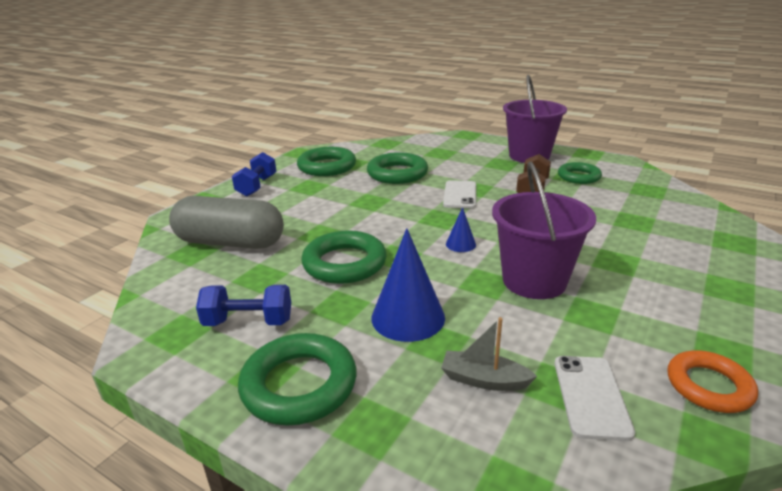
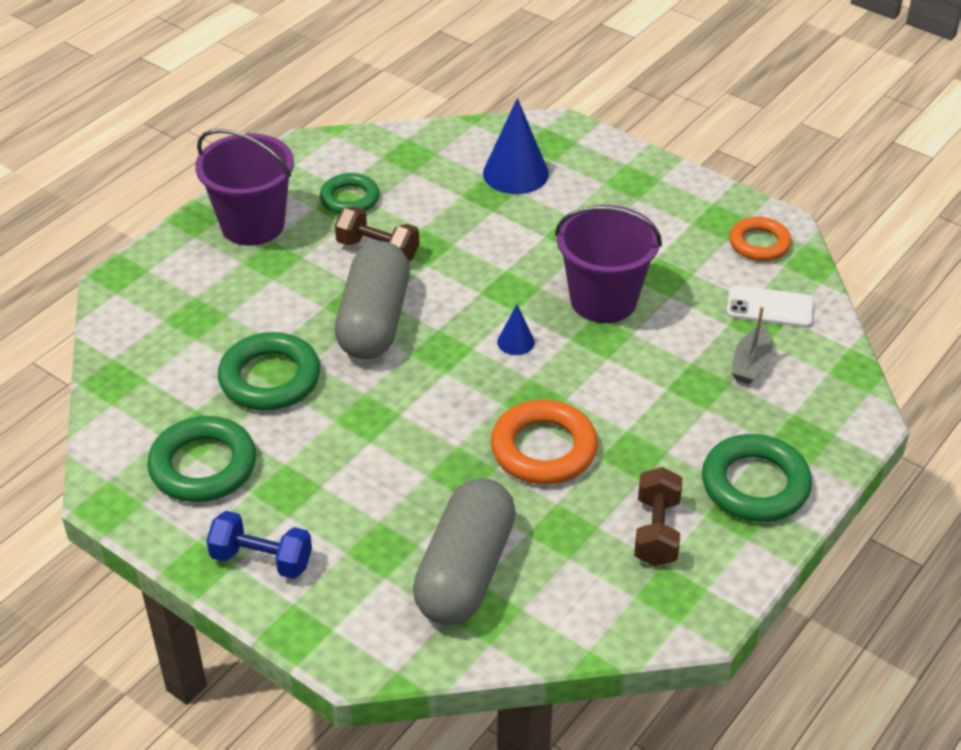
camera: 85 degrees left, 15 degrees up
blue dumbbell [196,285,291,326] -> brown dumbbell [634,467,682,566]
green ring [301,230,387,284] -> orange ring [491,400,598,484]
blue cone [371,228,445,342] -> blue cone moved to [483,98,549,194]
white phone [443,180,476,209] -> grey capsule [335,241,410,359]

